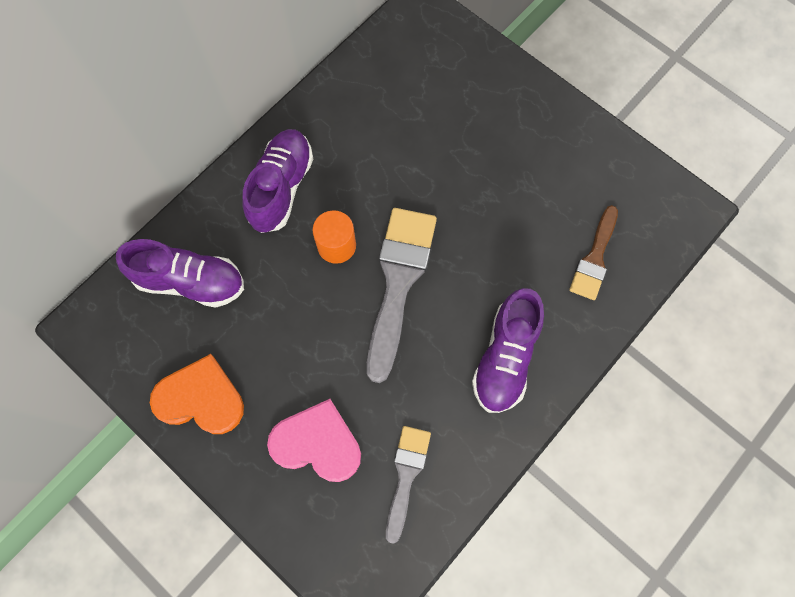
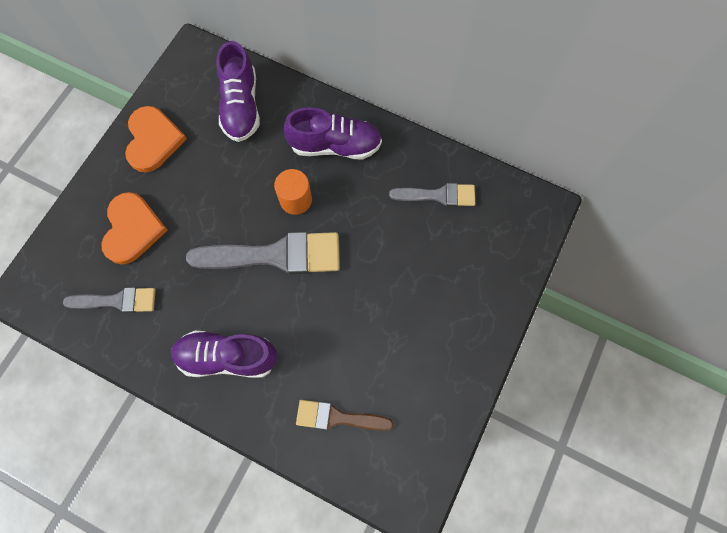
camera: 75 degrees right, 0 degrees up
pink heart [267,399,361,482] -> orange heart [101,192,168,264]
none -> grey brush [389,183,475,207]

